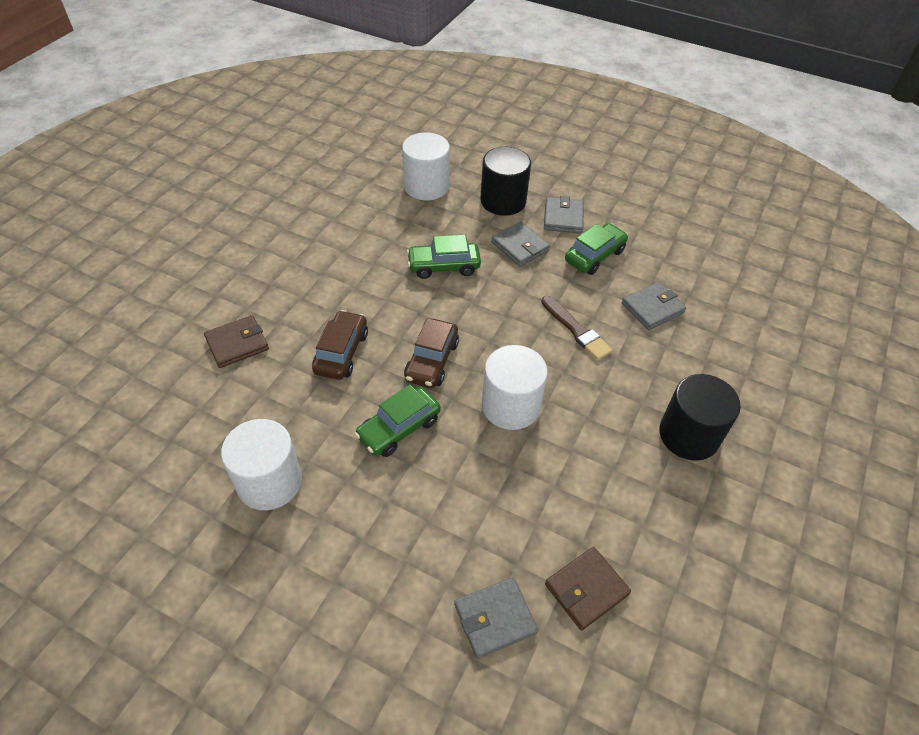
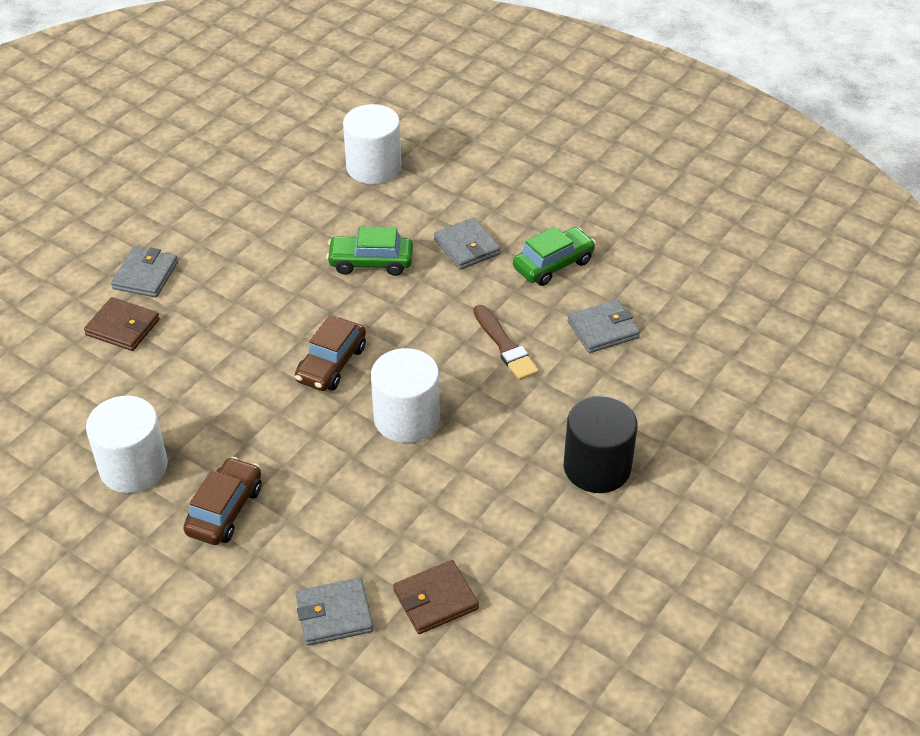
camera: 10 degrees right, 5 degrees down
brown wallet [204,315,269,368] -> brown wallet turned 45 degrees clockwise [84,297,160,351]
brown car [312,310,368,380] -> brown car moved to [183,457,262,545]
green car [354,385,441,457] -> none
black cylinder [480,147,531,216] -> none
grey wallet [544,196,584,234] -> grey wallet moved to [111,247,178,297]

